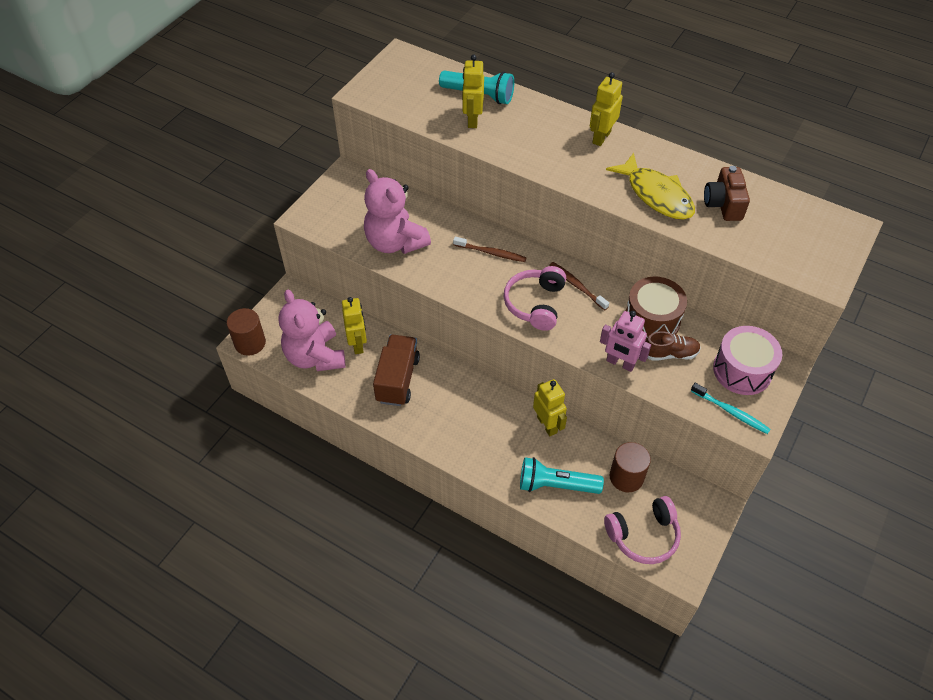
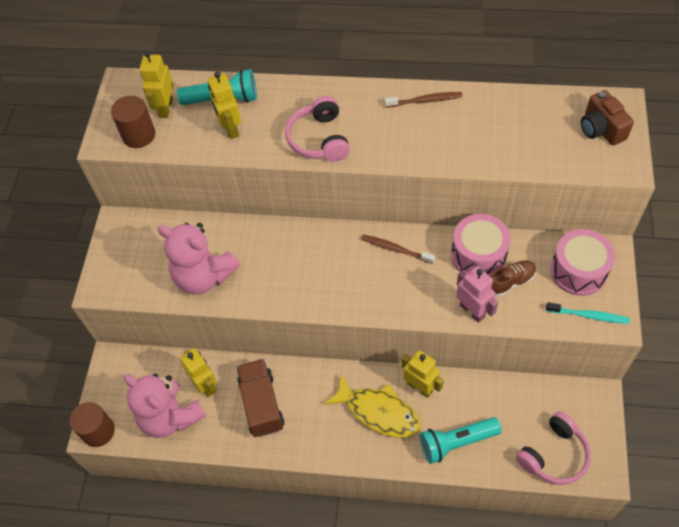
camera: 20 degrees left, 5 degrees up
brown toothbrush [453,237,527,262] -> brown toothbrush moved to [384,92,463,108]
pink headphones [504,266,566,331] -> pink headphones moved to [285,96,350,162]
yellow robot [590,72,623,146] -> yellow robot moved to [139,51,174,118]
pink robot [600,311,651,372] -> pink robot turned 135 degrees counterclockwise [456,266,498,323]
yellow fish [606,153,695,220] -> yellow fish moved to [324,374,421,437]
brown cylinder [609,442,651,492] -> brown cylinder moved to [111,96,155,148]
brown drum [626,276,687,339] -> pink drum [451,214,511,276]
brown camera [704,166,750,221] -> brown camera moved to [581,90,634,146]

